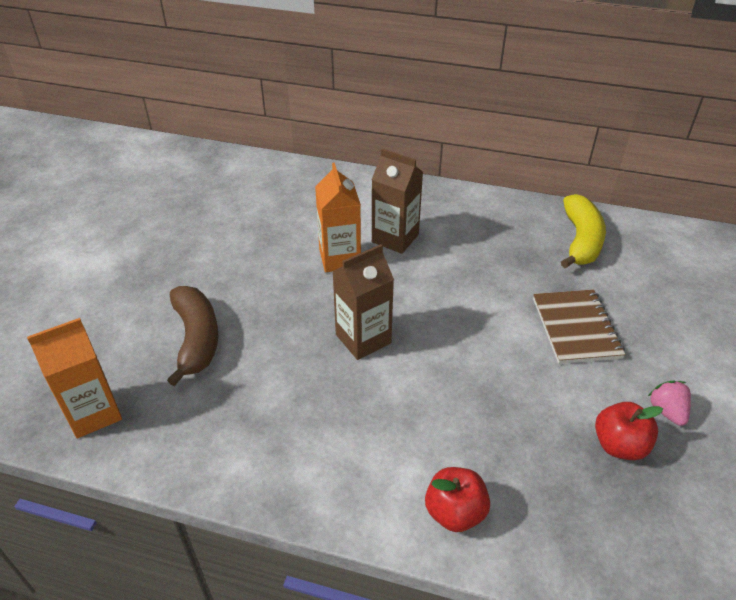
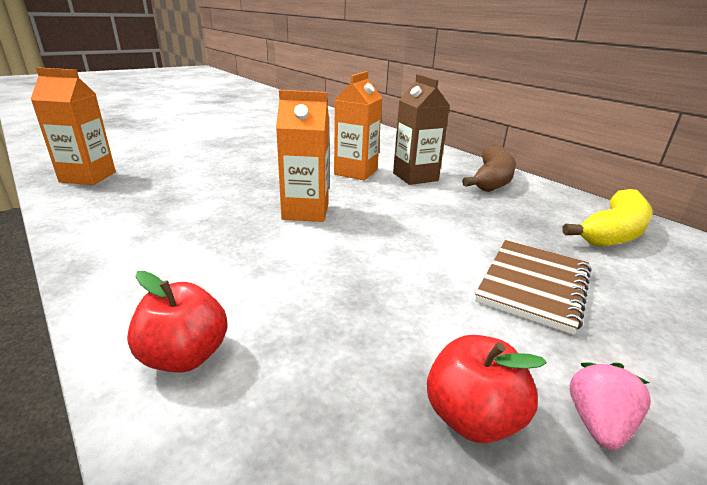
camera: 35 degrees right, 15 degrees down
brown banana [167,286,218,386] -> brown banana moved to [462,145,516,192]
brown carton [333,244,394,360] -> orange carton [276,90,329,222]

